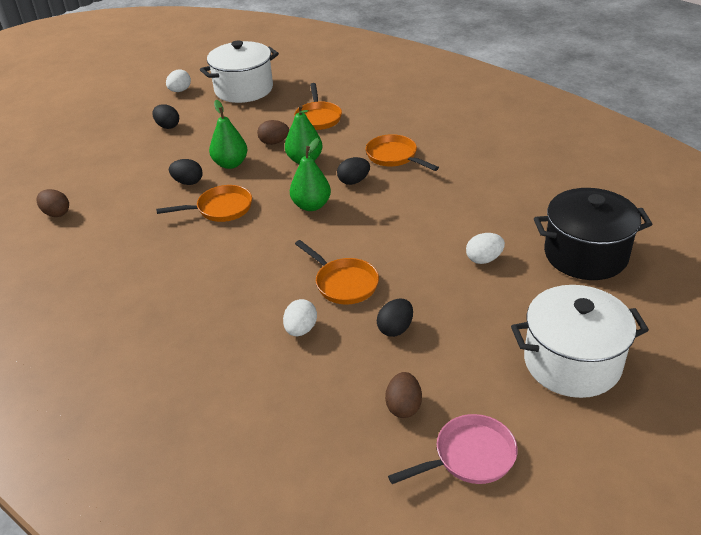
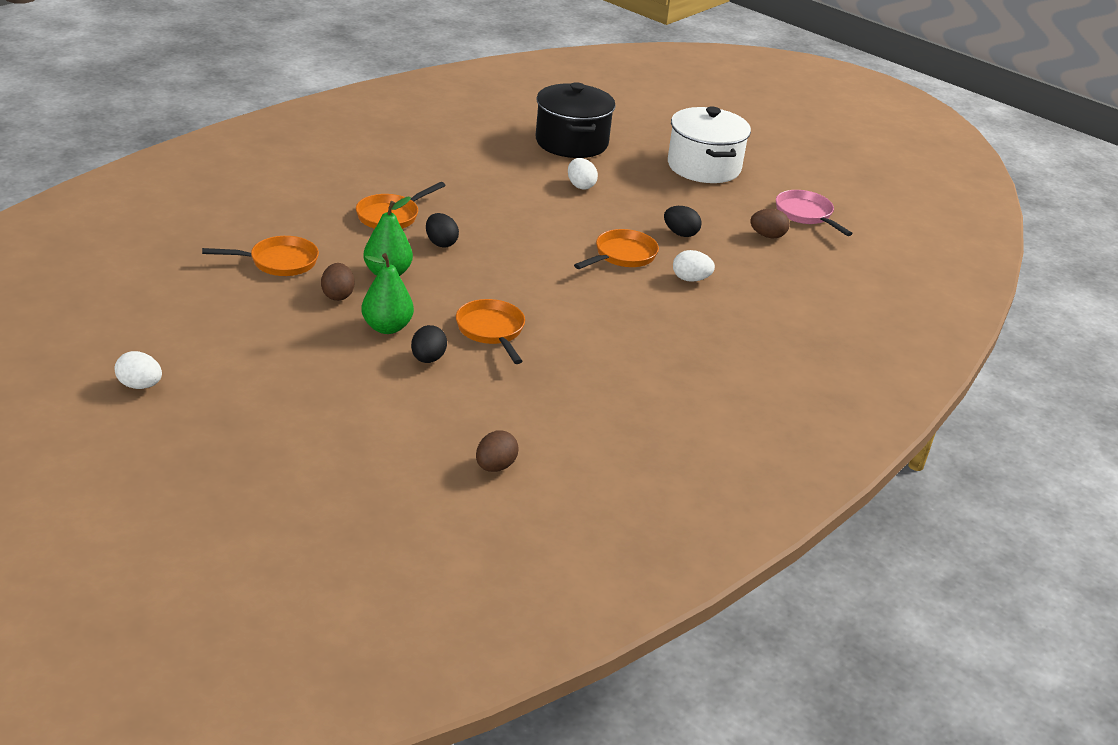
camera: 100 degrees left, 5 degrees down
black egg [152,104,179,129] -> none
white pot [200,40,279,103] -> none
green pear [290,138,331,211] -> none

